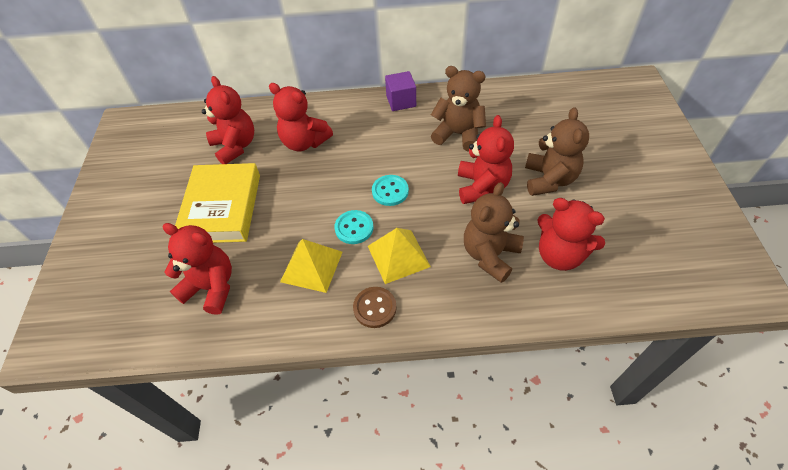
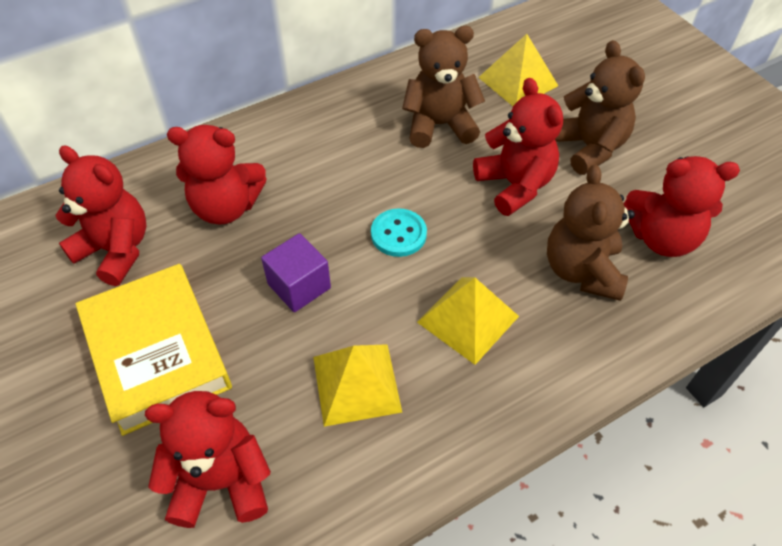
camera: 30 degrees left, 0 degrees up
turquoise button [334,210,373,244] -> none
brown button [353,287,397,328] -> none
purple cube [385,71,416,111] -> purple cube moved to [261,233,331,312]
none -> yellow pyramid [478,34,558,106]

